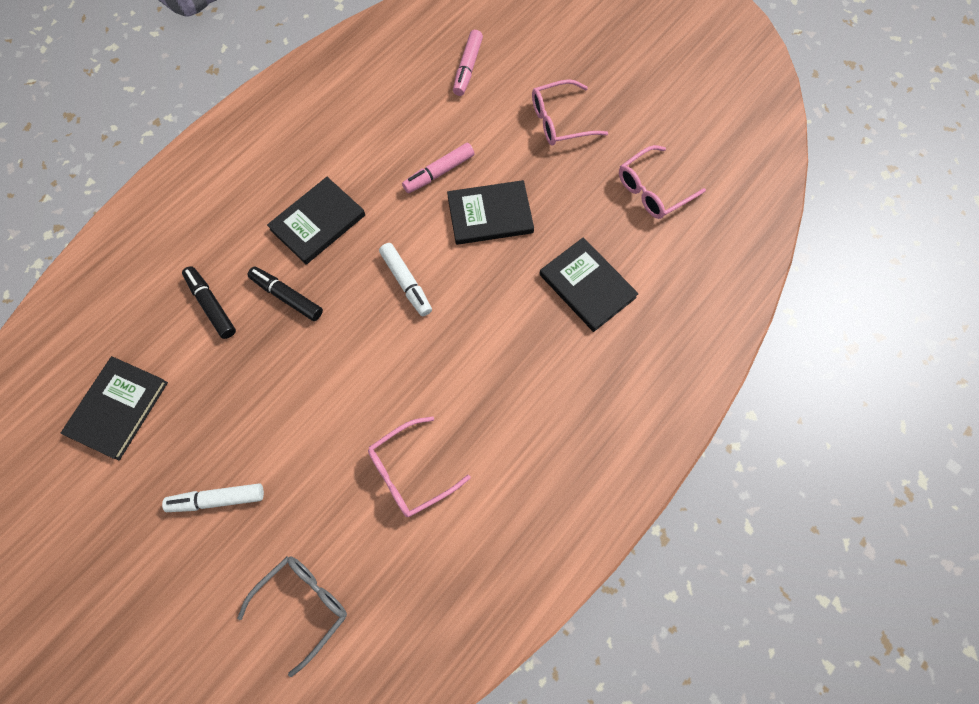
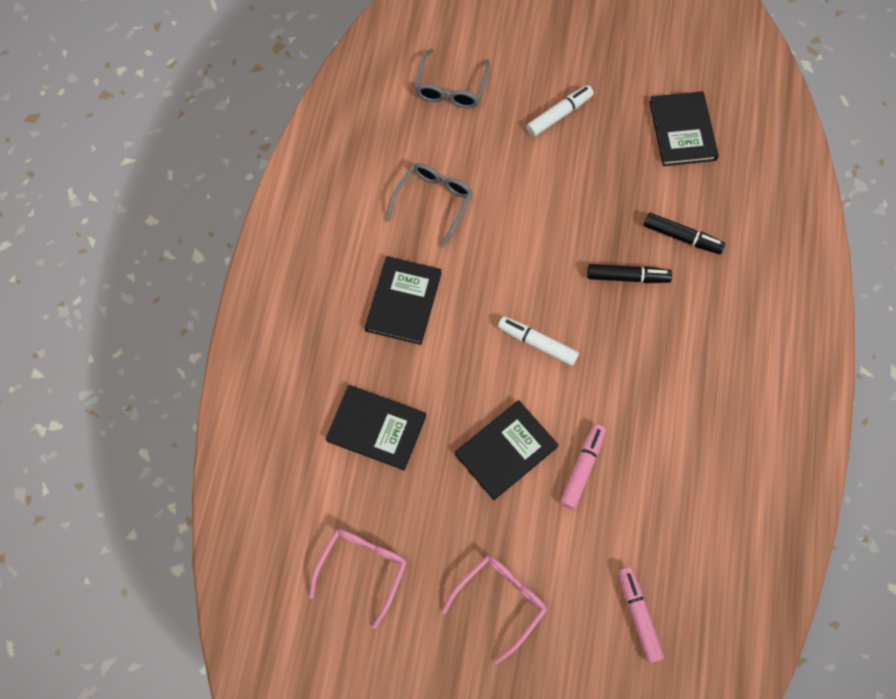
camera: 150 degrees right, 0 degrees up
black book [267,177,365,265] -> black book moved to [365,256,442,345]
pink glasses [368,417,471,517] -> grey glasses [386,163,473,248]

